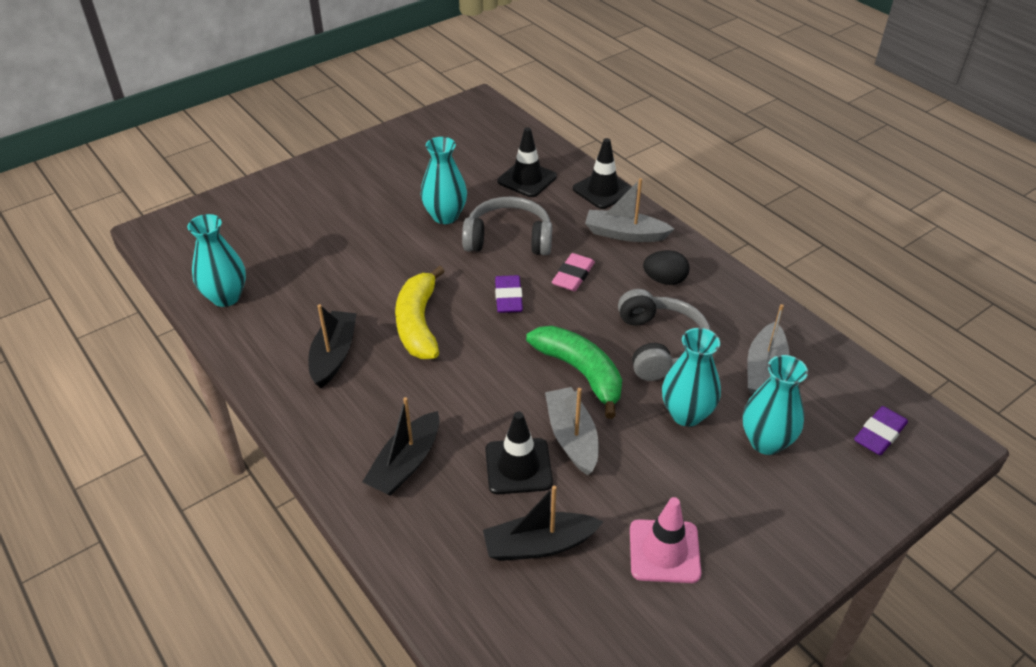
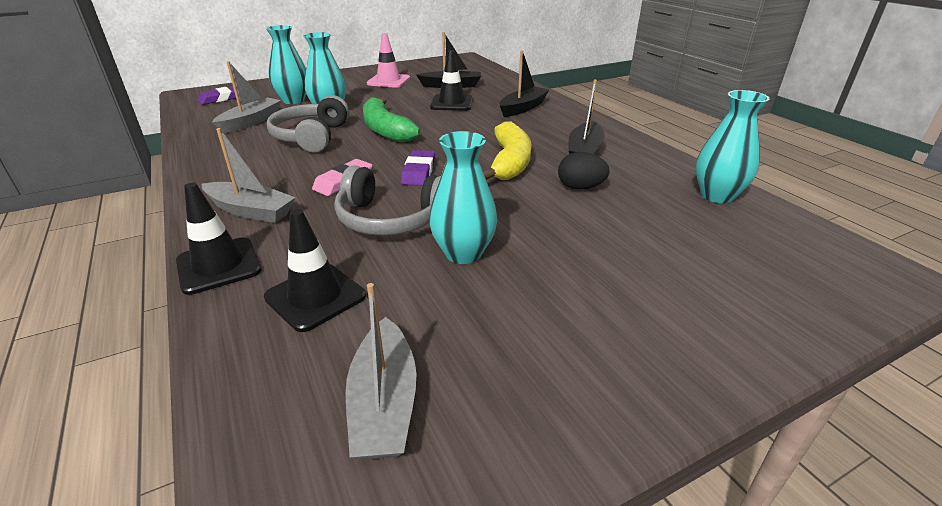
camera: 170 degrees left, 10 degrees down
grey boat [545,387,599,475] -> grey boat moved to [345,283,417,460]
black egg [643,250,690,285] -> black egg moved to [558,152,610,190]

